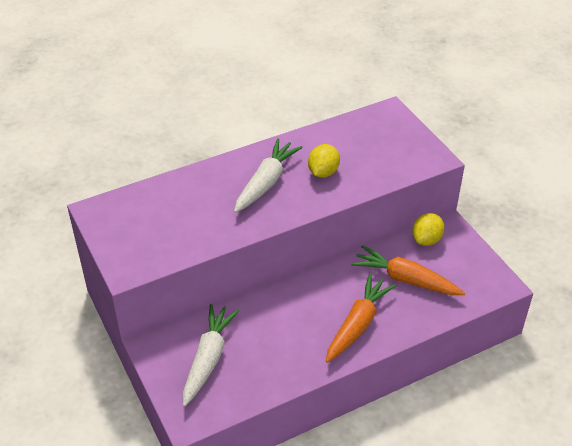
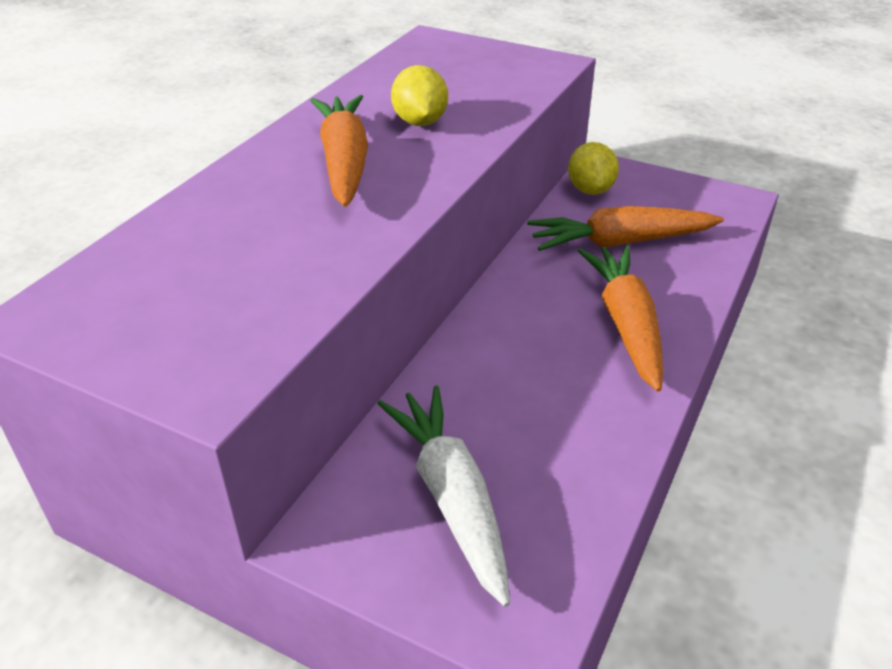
camera: 35 degrees left, 5 degrees down
white carrot [234,139,303,213] -> orange carrot [310,95,368,207]

